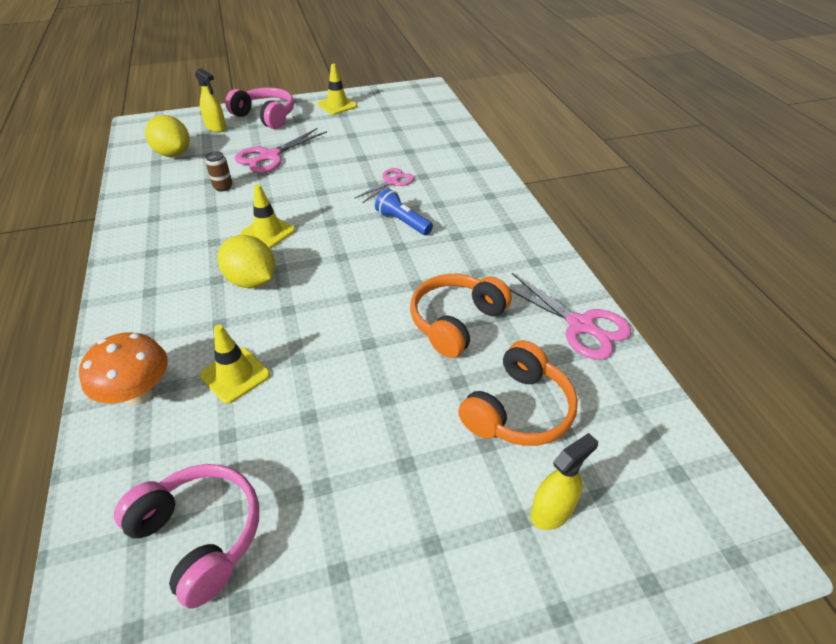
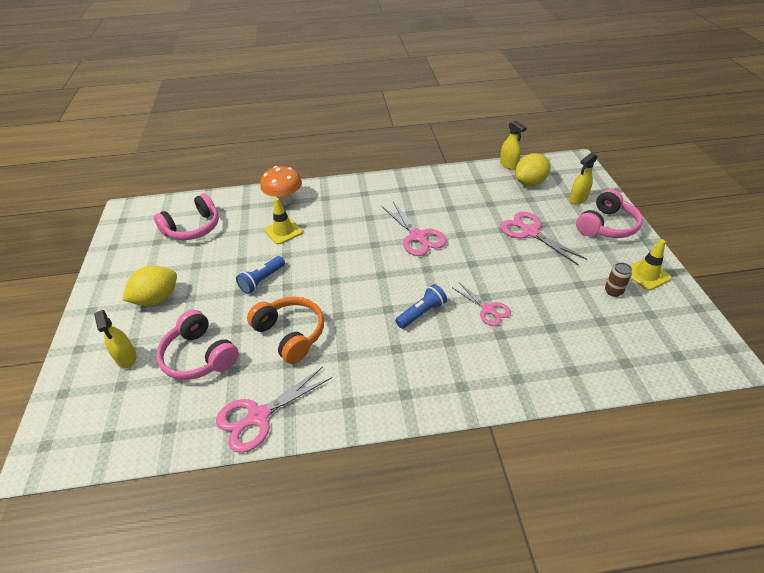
camera: 100 degrees right, 0 degrees up
brown can [205,151,232,192] -> brown can moved to [605,262,632,297]
yellow lemon [218,235,275,288] -> yellow lemon moved to [122,266,177,306]
yellow traffic cone [240,184,295,249] -> pink scissors [382,202,447,256]
orange headphones [458,340,578,446] -> pink headphones [156,310,239,380]
none -> blue flashlight [236,256,285,294]
none -> yellow spray bottle [500,120,527,170]

